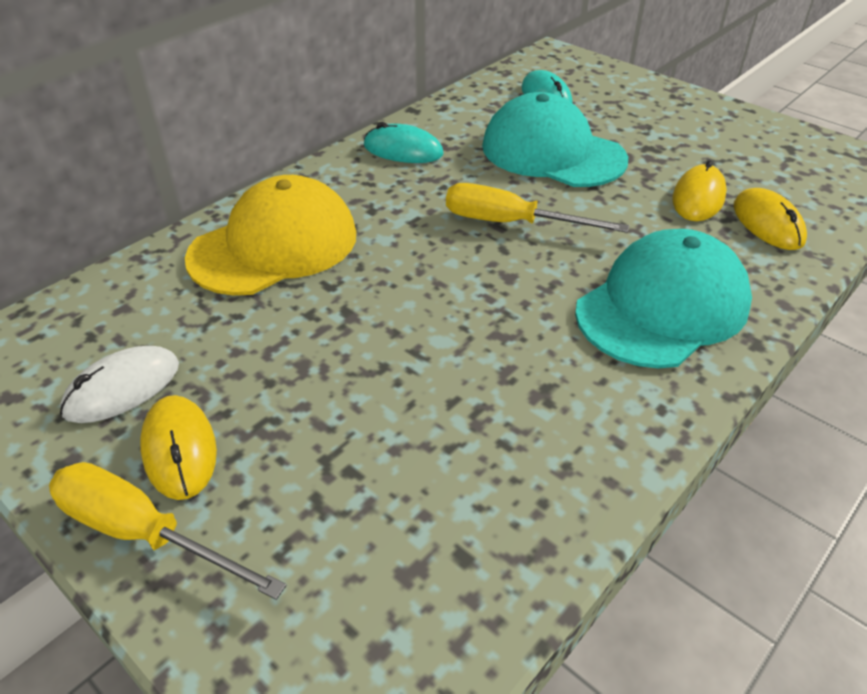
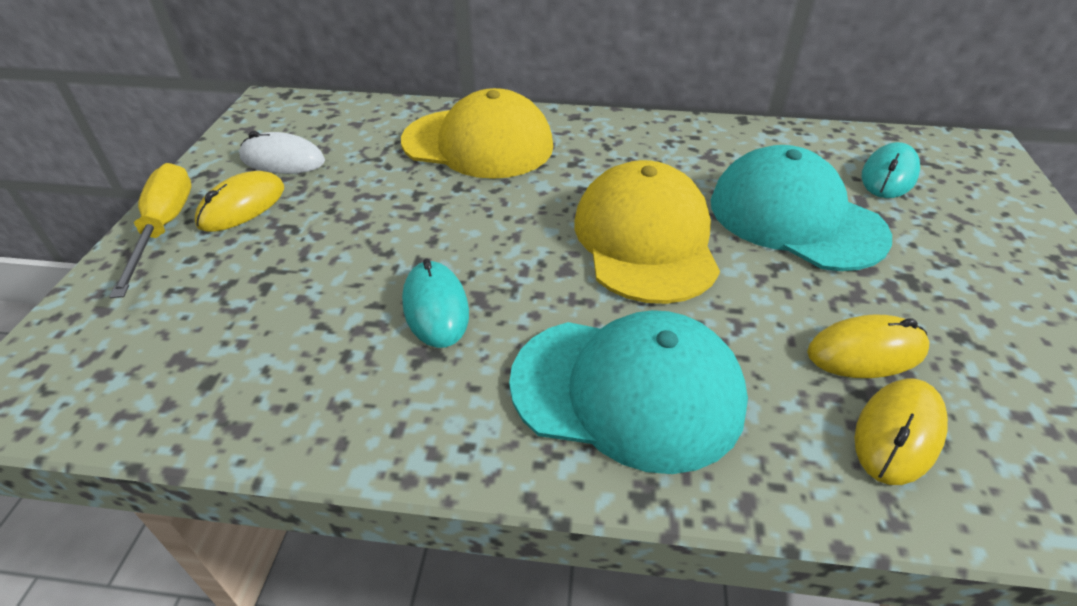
camera: 55 degrees right, 0 degrees up
turquoise mouse [364,122,444,163] -> turquoise mouse moved to [402,259,469,348]
yellow screwdriver [446,183,629,233] -> yellow cap [574,160,720,304]
turquoise cap [482,92,628,187] -> turquoise cap turned 45 degrees counterclockwise [711,145,892,271]

